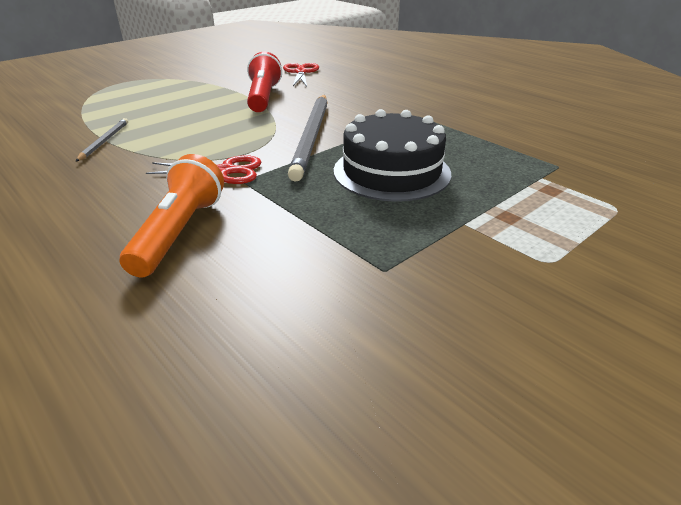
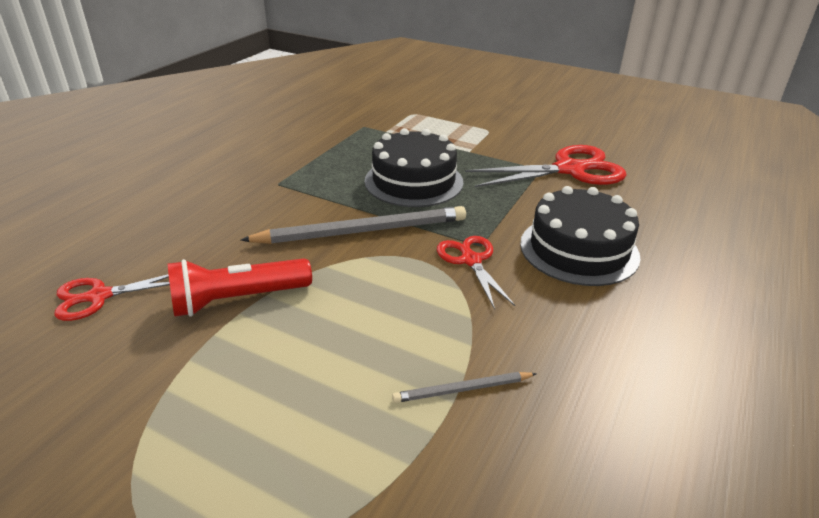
camera: 110 degrees left, 0 degrees up
orange flashlight [120,154,224,277] -> black cake [520,186,641,286]
none -> red scissors [465,145,627,187]

